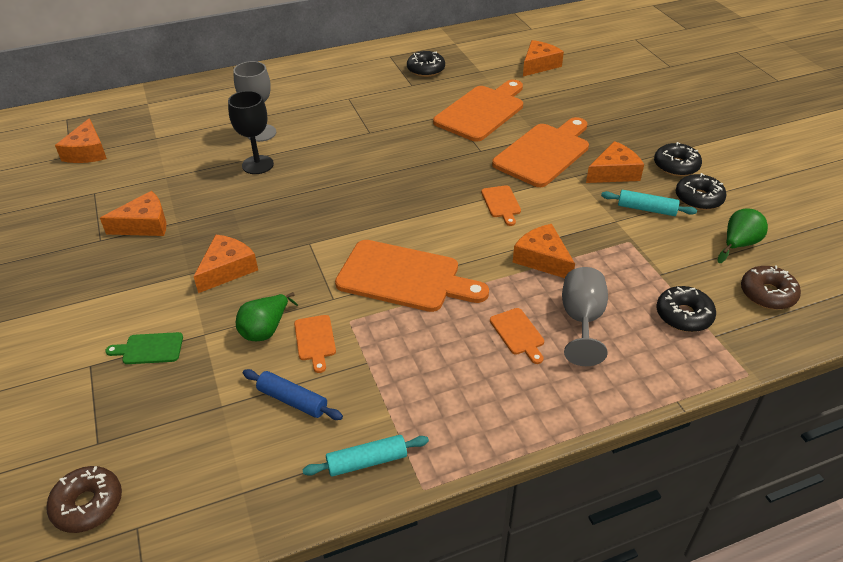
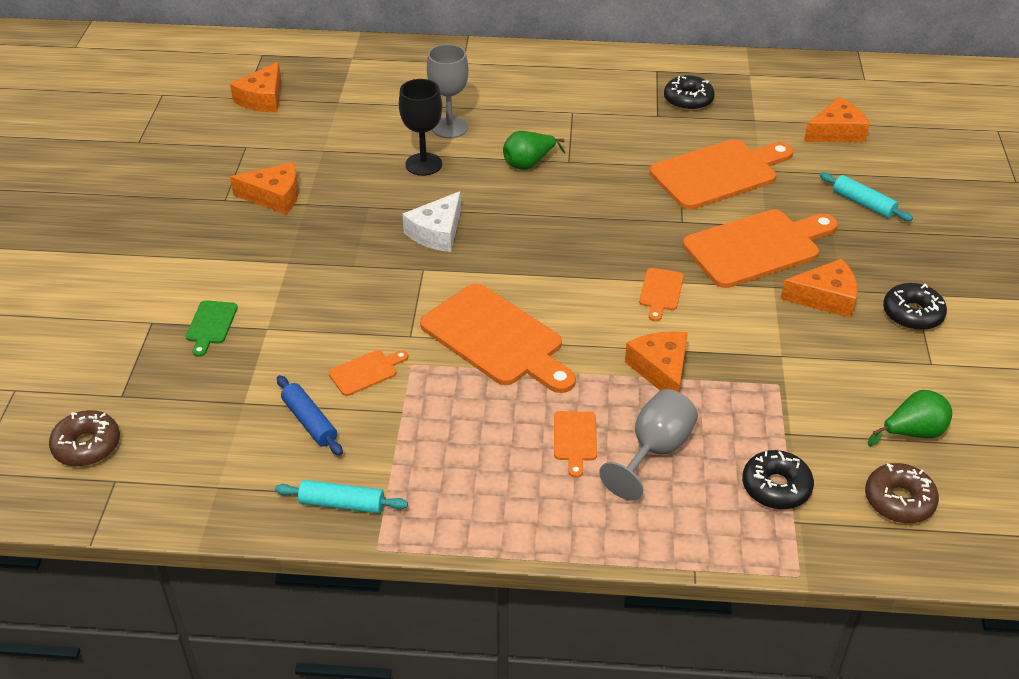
camera: 25 degrees right, 0 degrees up
green cutting board [105,332,183,364] -> green cutting board turned 105 degrees counterclockwise [186,300,238,357]
orange cheese [193,235,258,293] -> none
green pear [236,292,298,341] -> green pear moved to [503,131,565,170]
orange cutting board [294,315,336,373] -> orange cutting board turned 135 degrees counterclockwise [328,350,408,396]
turquoise rolling pin [601,190,697,216] -> turquoise rolling pin moved to [820,173,913,221]
black donut [676,173,727,210] -> none
none -> white cheese [402,191,461,252]

